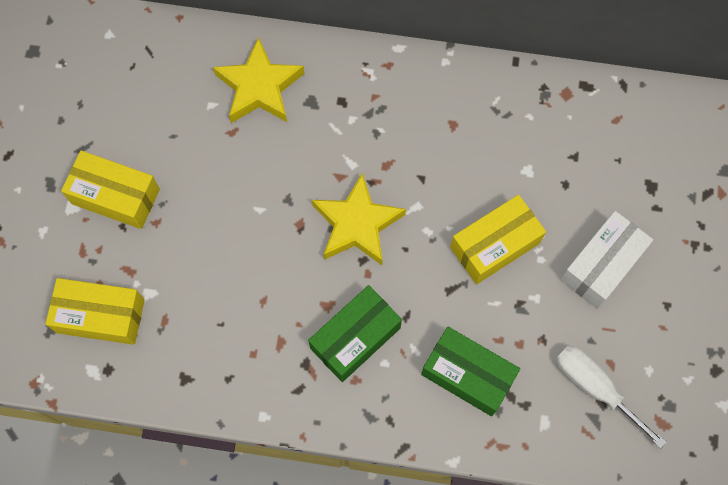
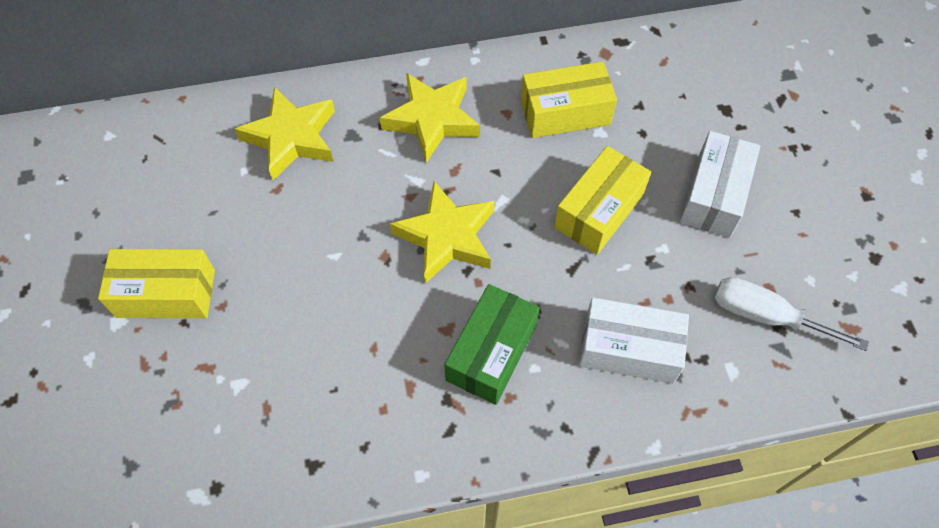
camera: 20 degrees left, 10 degrees down
yellow box [45,278,145,345] -> yellow box moved to [521,61,617,138]
green box [421,327,520,416] -> white box [579,297,689,384]
none -> yellow star [380,73,480,163]

